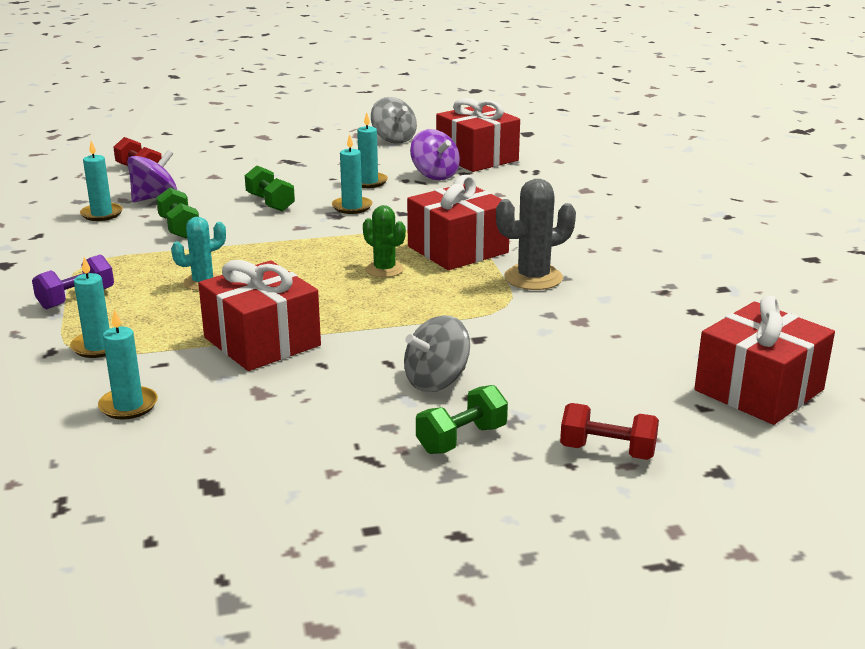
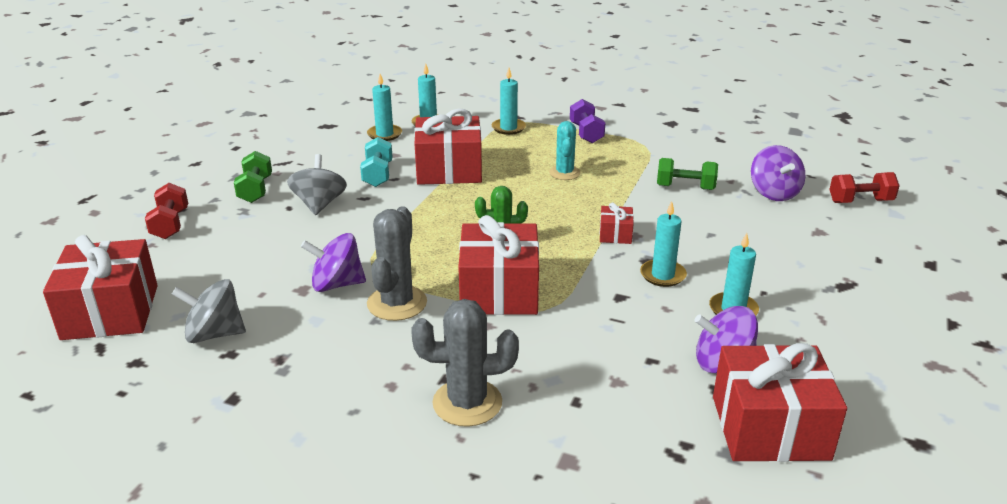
camera: 125 degrees right, 5 degrees up
turquoise candle [80,141,123,221] -> turquoise candle moved to [367,74,402,141]
green dumbbell [245,165,295,212] -> none
grey spinning top [371,97,417,144] -> grey spinning top moved to [172,279,246,343]
red dumbbell [560,403,659,460] -> red dumbbell turned 60 degrees counterclockwise [145,183,188,239]
none -> purple spinning top [301,233,366,292]
none -> turquoise dumbbell [360,137,393,187]
none -> grey cactus [411,299,519,427]
none -> red gift [600,203,634,244]

